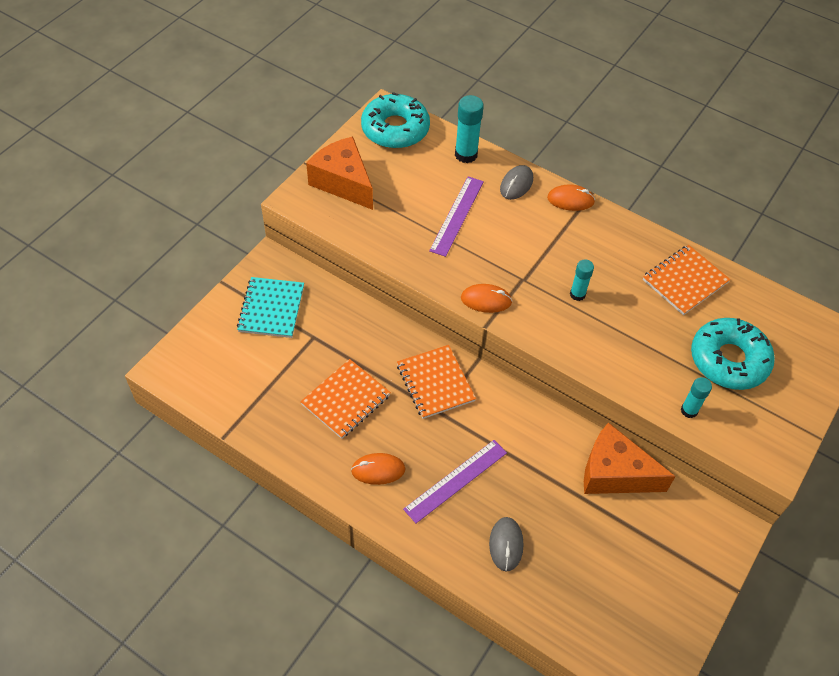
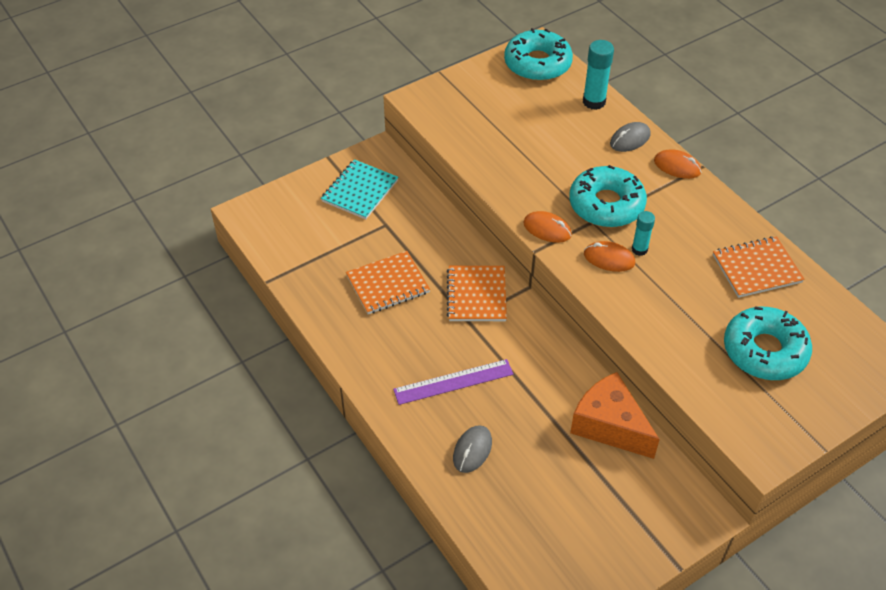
camera: 25 degrees right, 5 degrees down
orange cheese [306,136,373,210] -> none
orange mouse [351,453,405,485] -> orange mouse moved to [584,241,635,272]
purple ruler [429,176,484,257] -> none
turquoise glue stick [681,377,712,418] -> none
none -> turquoise donut [569,165,647,227]

